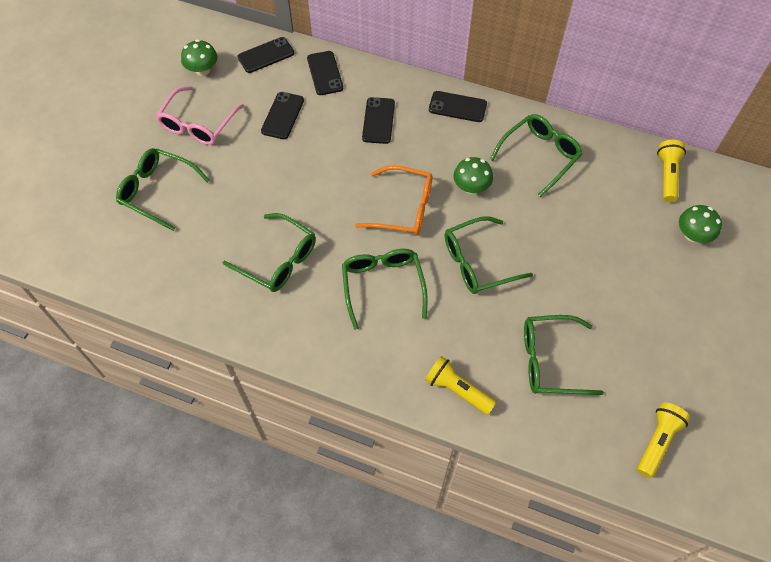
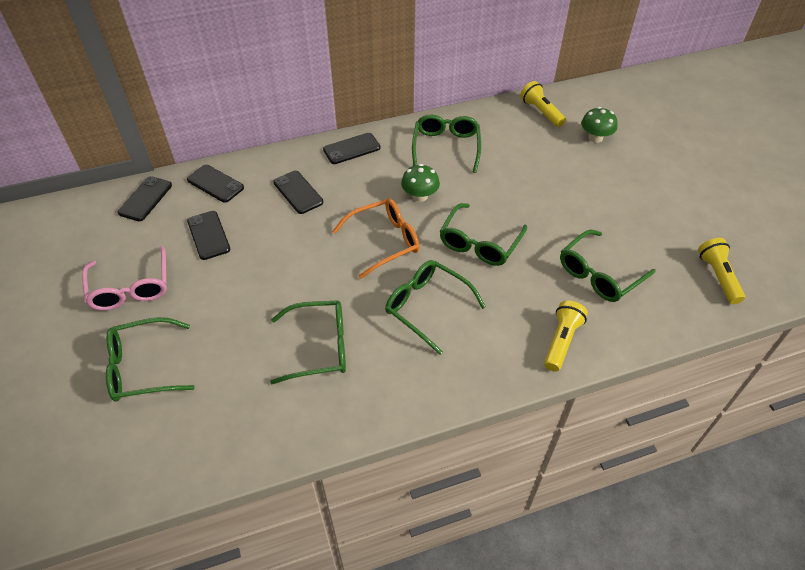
camera: 40 degrees left, 10 degrees down
green mushroom [181,40,218,76] -> none
yellow flashlight [425,356,496,415] -> yellow flashlight turned 120 degrees clockwise [544,301,588,372]

